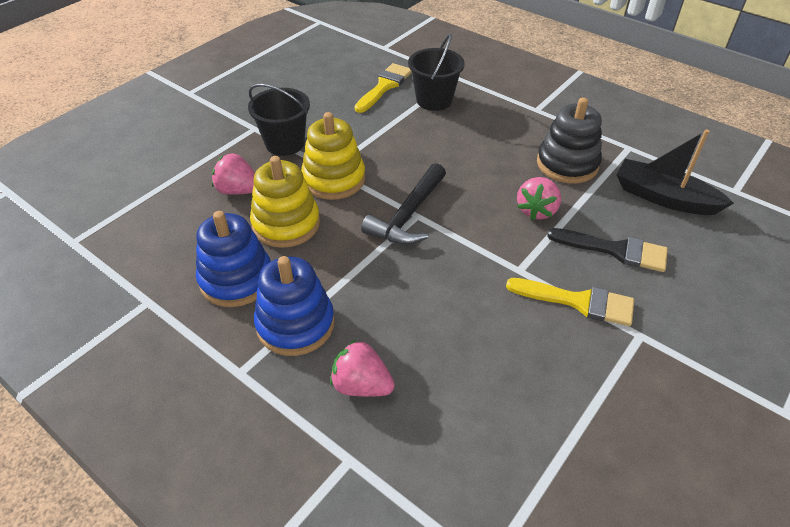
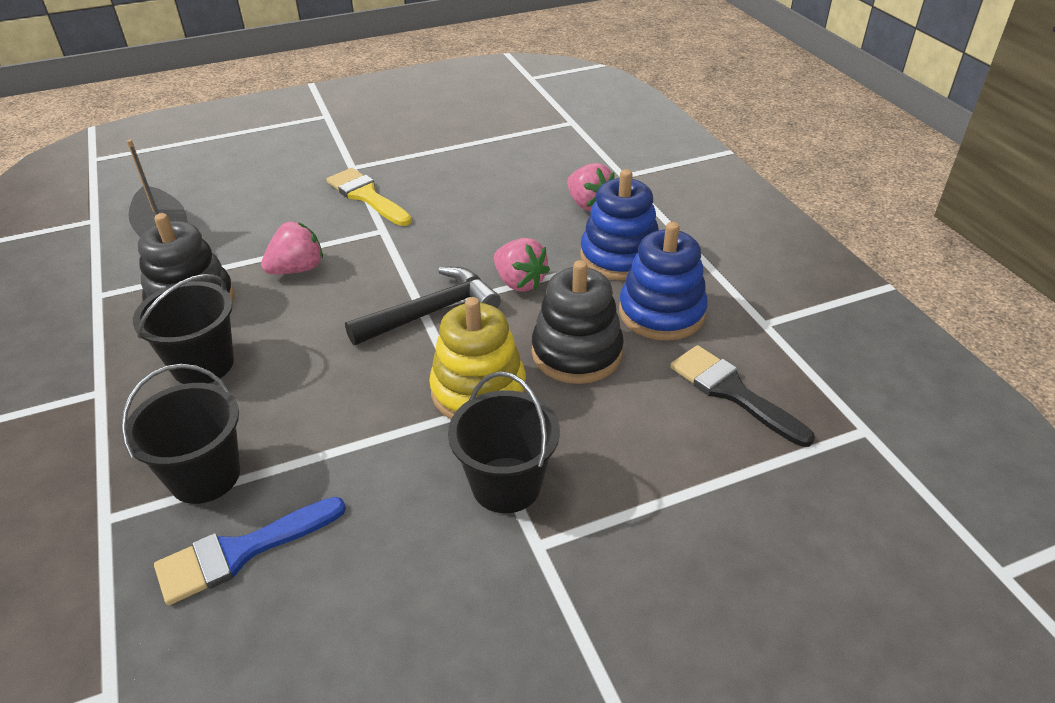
camera: 150 degrees left, 5 degrees down
pink strawberry [212,153,255,195] -> pink strawberry moved to [494,238,550,292]
yellow stacking toy [250,156,320,248] -> black stacking toy [532,260,624,384]
yellow brush [355,63,412,113] -> blue brush [154,497,346,605]
black brush [547,228,668,272] -> black brush moved to [670,345,815,447]
none -> black bucket [133,274,234,384]

